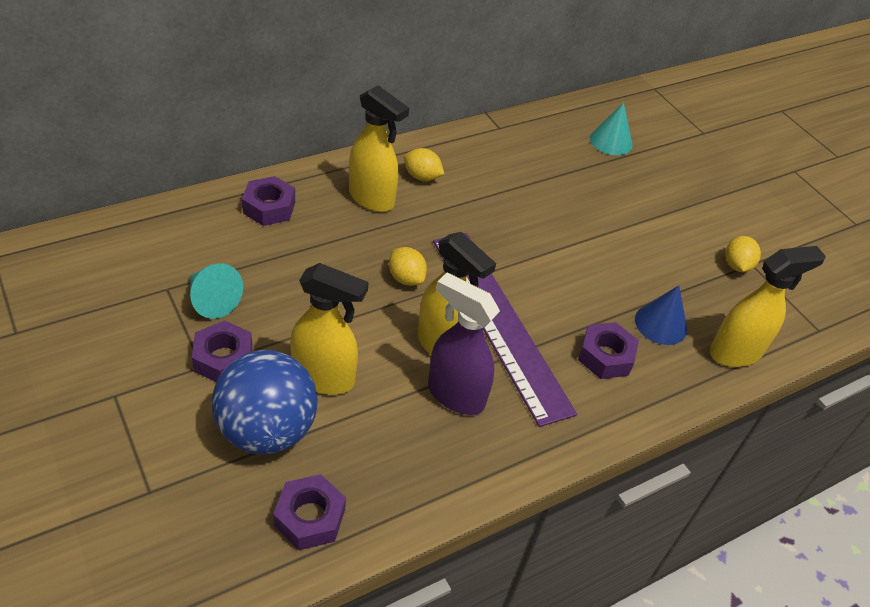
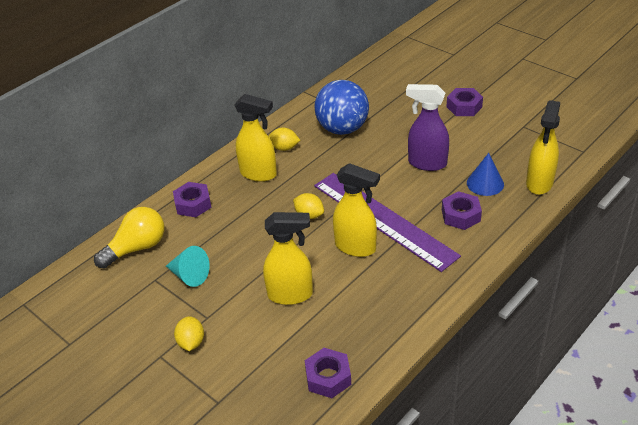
camera: 10 degrees left, 5 degrees down
purple nut [192,320,253,382] -> purple nut moved to [446,88,483,116]
blue ball [212,350,318,454] -> blue ball moved to [314,80,369,135]
purple spray bottle [428,273,500,415] -> purple spray bottle moved to [406,84,449,171]
turquoise cone [590,103,633,155] -> none
yellow spray bottle [710,246,826,367] -> yellow spray bottle turned 150 degrees clockwise [526,100,560,195]
yellow lemon [725,236,761,272] -> yellow lemon moved to [174,316,204,351]
none -> yellow light bulb [94,207,165,269]

